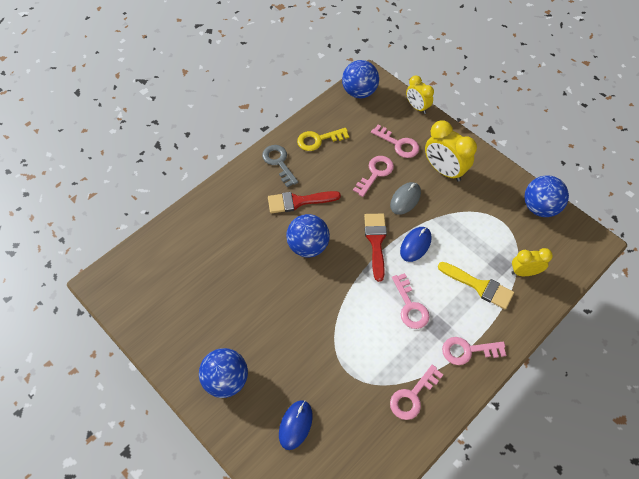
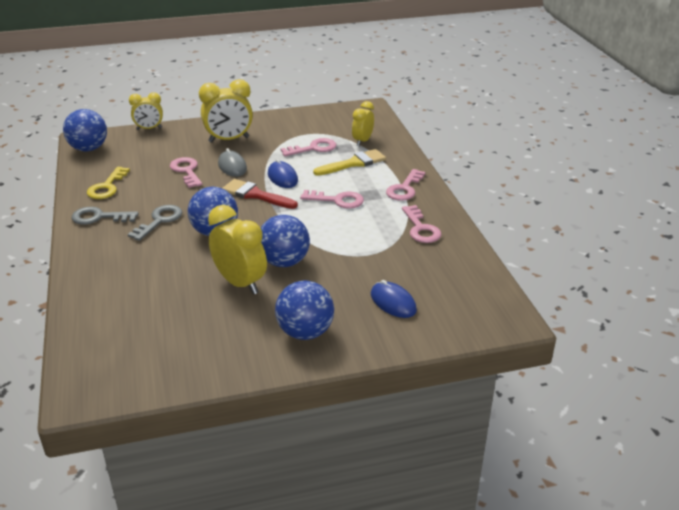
camera: 60 degrees left, 25 degrees down
red brush [268,191,341,213] -> grey key [128,205,182,241]
pink key [371,124,419,158] -> pink key moved to [281,138,336,156]
blue ball [524,175,569,217] -> blue ball moved to [261,215,310,267]
none -> yellow clock [208,205,267,295]

